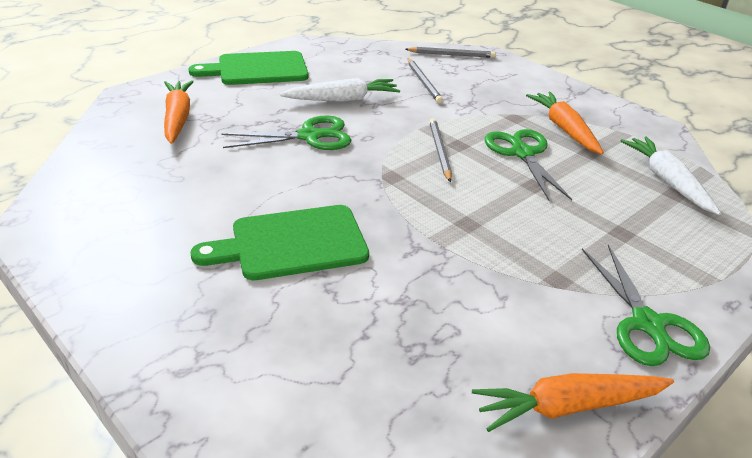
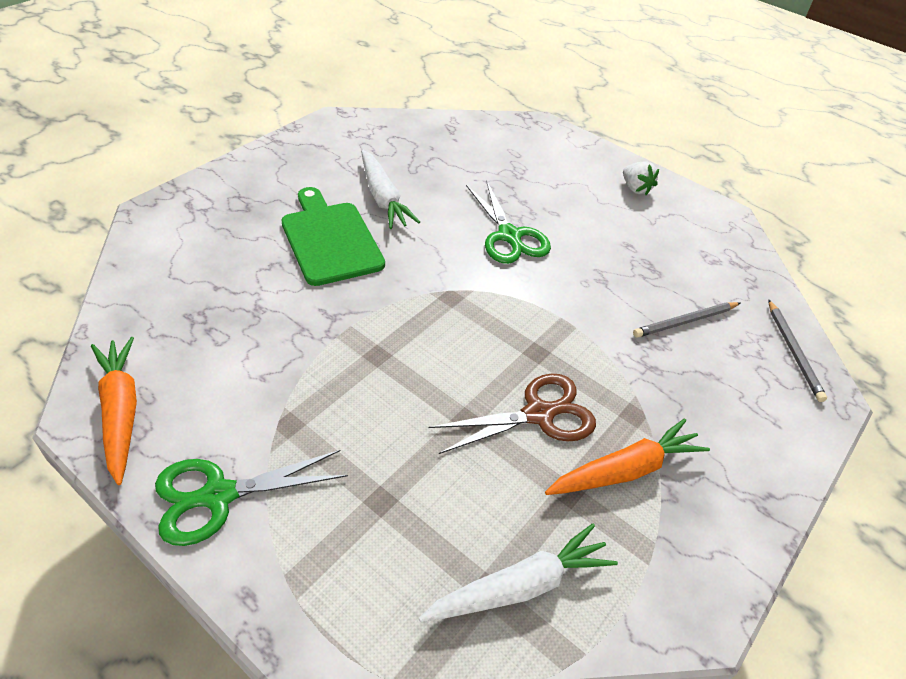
camera: 80 degrees right, 10 degrees up
orange carrot [164,80,194,144] -> none
green cutting board [189,51,308,85] -> white strawberry [623,161,659,195]
white carrot [279,78,400,102] -> white carrot moved to [361,150,420,229]
grey pencil [429,119,452,182] -> none
green scissors [485,129,572,200] -> brown scissors [429,374,596,454]

